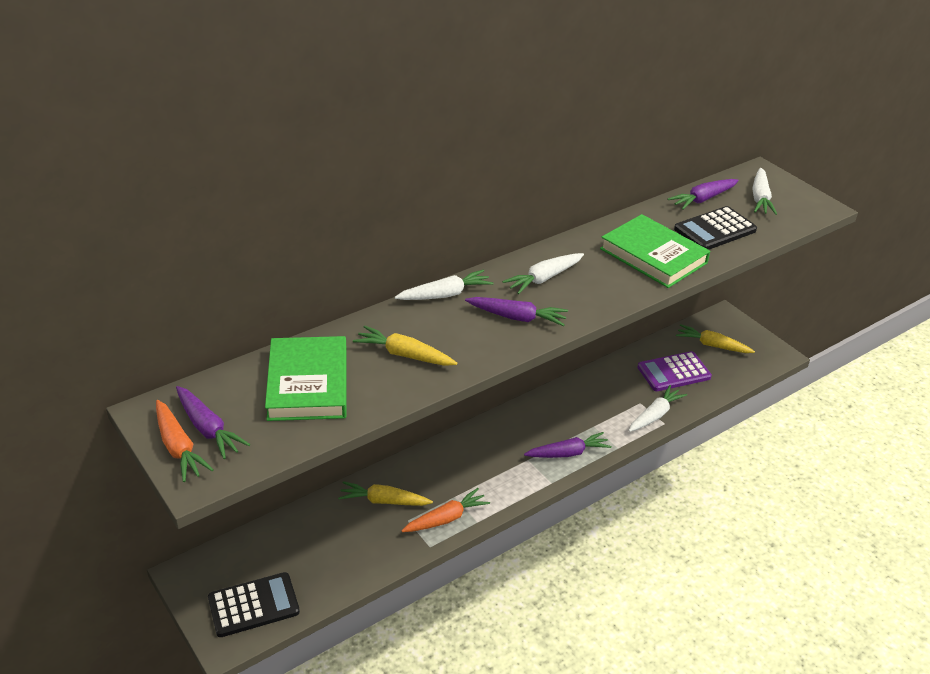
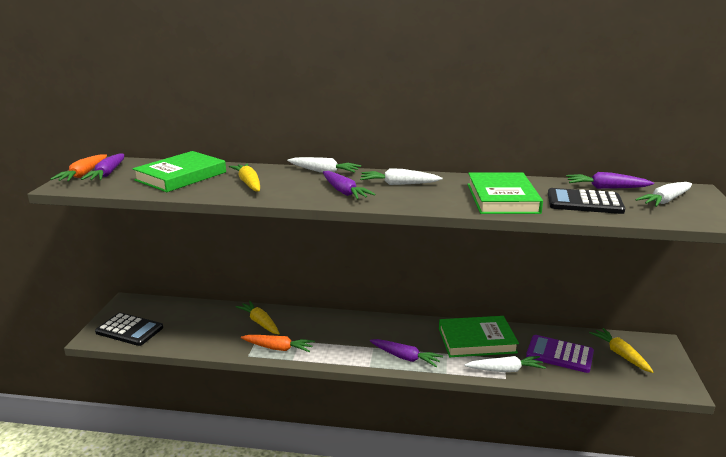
camera: 45 degrees right, 15 degrees down
none -> green book [439,316,519,357]

